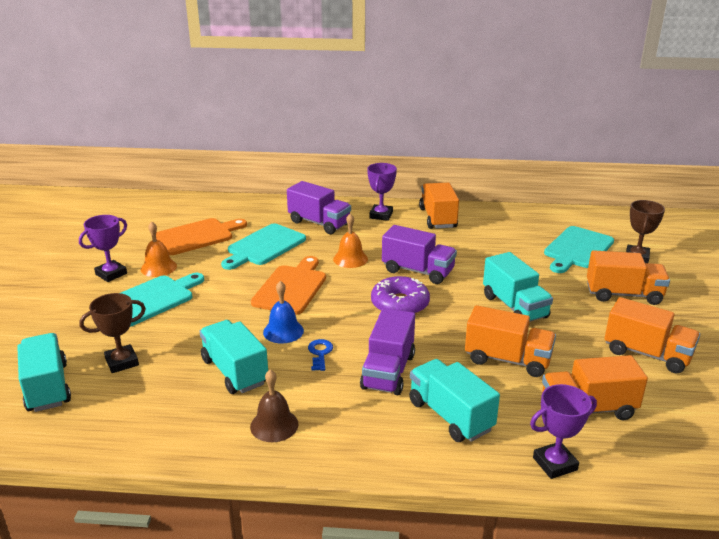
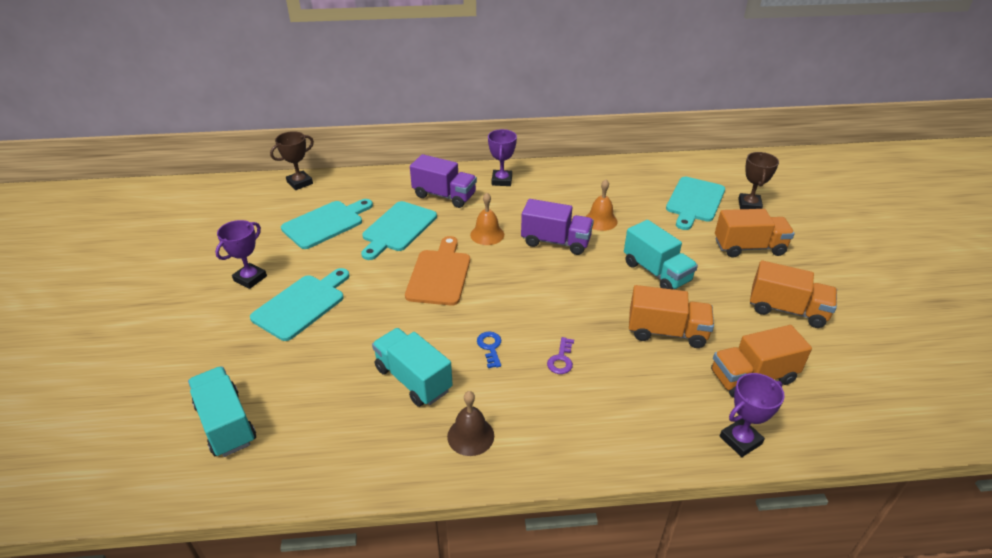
camera: 10 degrees left, 10 degrees up
brown trophy [79,293,146,373] -> brown trophy moved to [270,131,314,190]
orange bell [141,221,177,277] -> orange bell moved to [585,179,618,231]
orange cutting board [156,218,247,255] -> turquoise cutting board [281,199,373,249]
blue bell [263,281,304,344] -> none
purple truck [360,308,415,395] -> purple key [547,337,574,374]
purple donut [371,276,430,314] -> none
turquoise truck [409,359,500,442] -> none
orange truck [419,183,459,229] -> none

